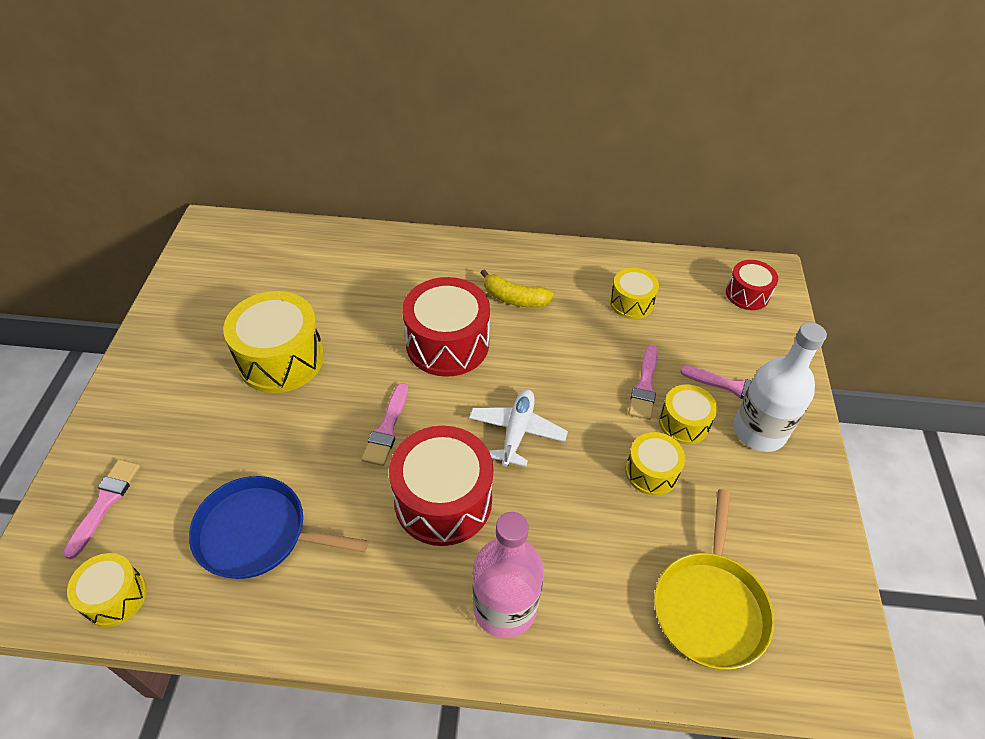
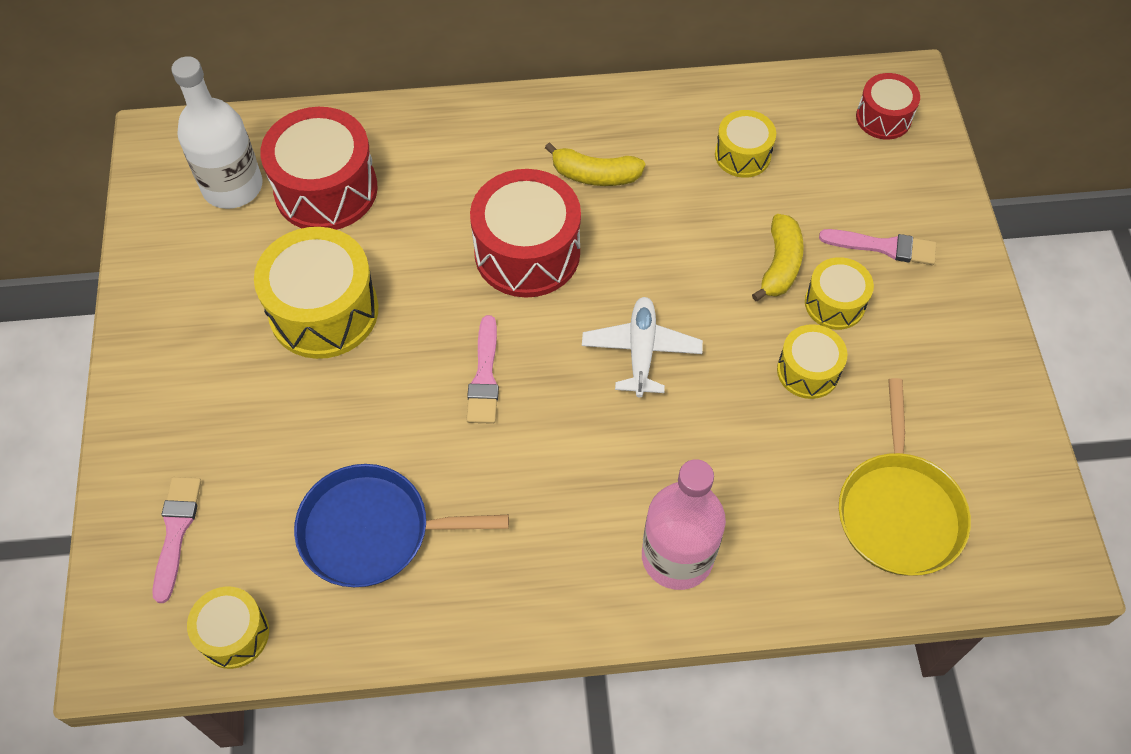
camera: 10 degrees left, 10 degrees up
red drum [389,426,493,546] -> red drum moved to [260,107,378,230]
pink brush [628,345,658,420] -> yellow banana [752,214,804,301]
white bottle [733,322,827,452] -> white bottle moved to [171,56,263,209]

